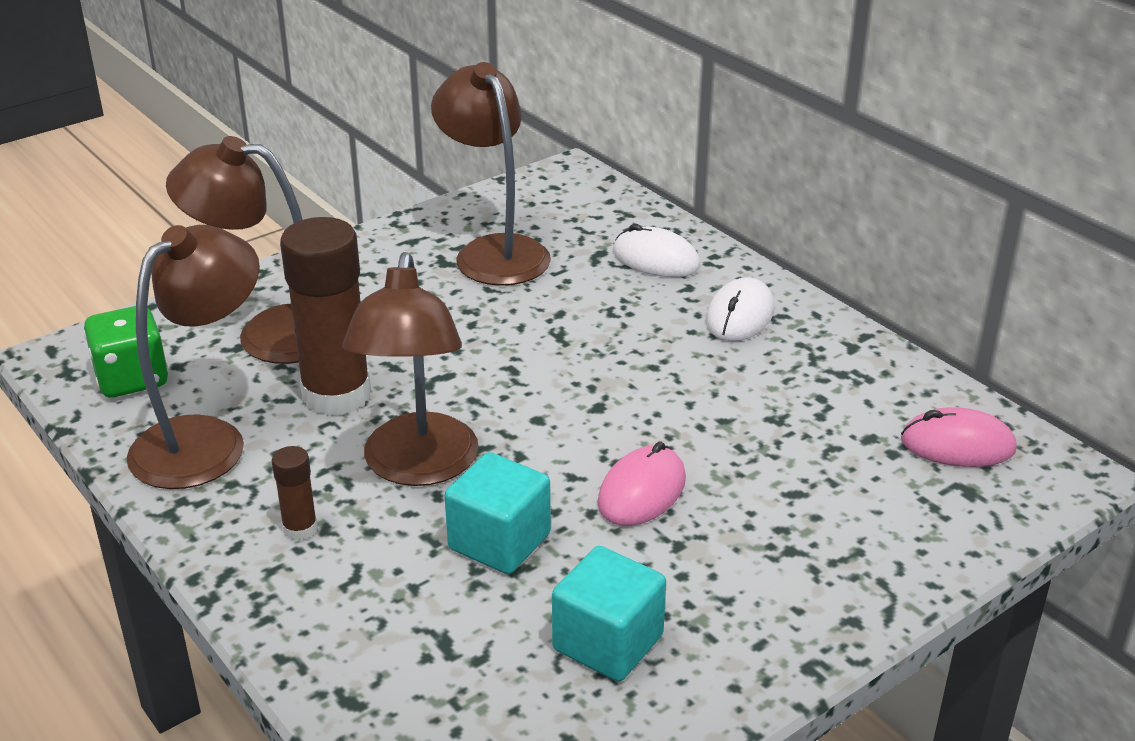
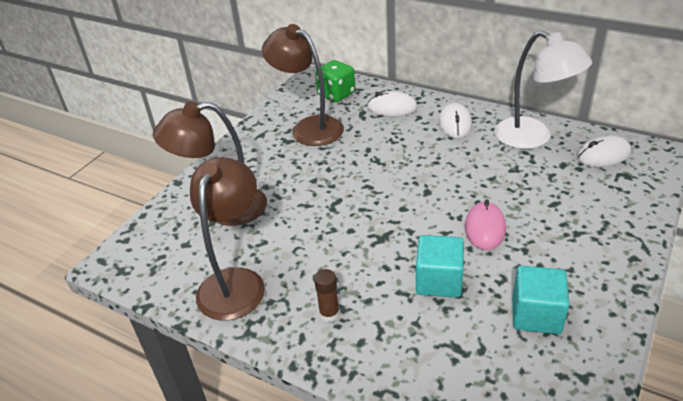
camera: 20 degrees left, 5 degrees up
green dice [84,306,169,397] -> green dice moved to [315,60,355,102]
brown glue stick [280,217,371,416] -> none
brown lamp [342,252,478,486] -> none
pink mouse [901,407,1017,467] -> white mouse [576,135,631,167]
none -> white lamp [494,31,592,149]

